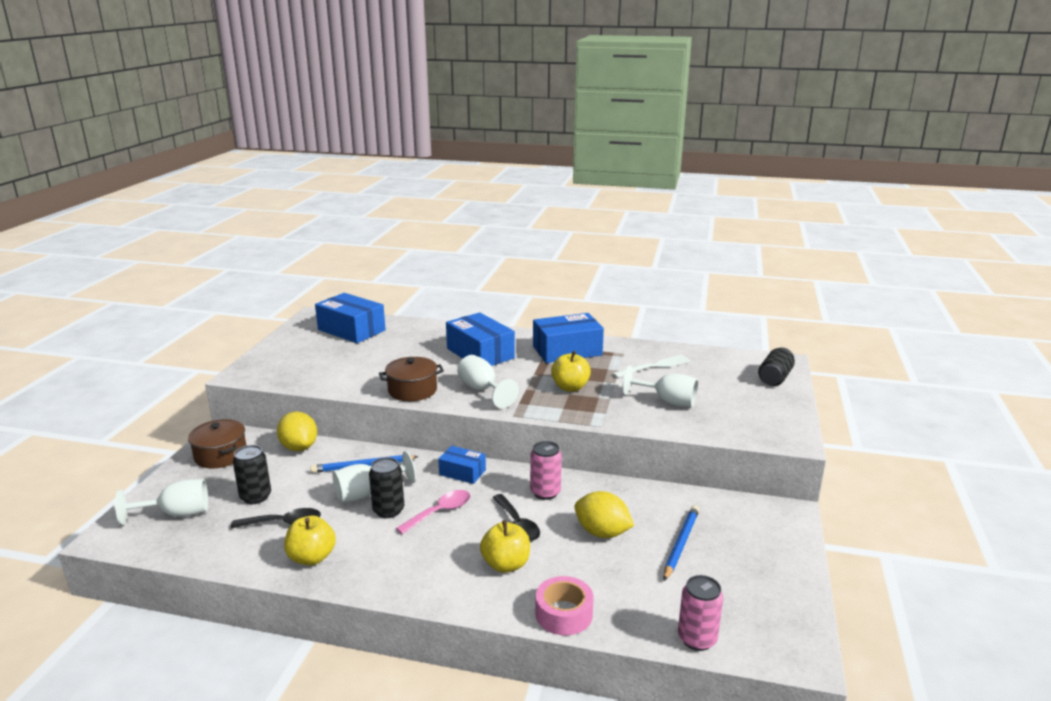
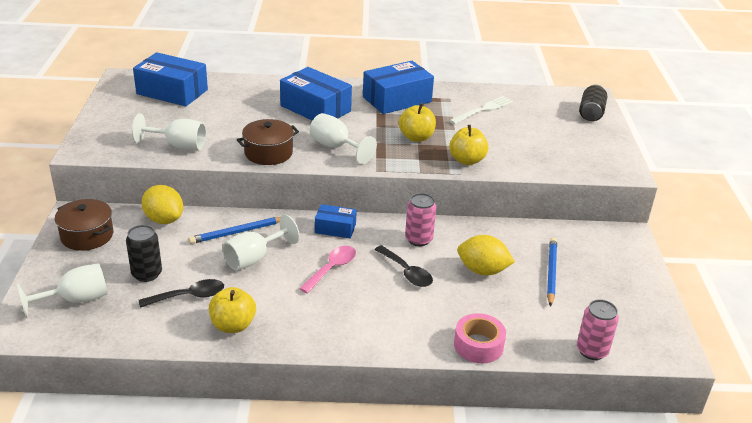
camera: 15 degrees left, 10 degrees up
black can [369,457,404,518] -> none
yellow apple [480,520,530,573] -> yellow apple moved to [449,125,489,165]
white goblet [622,365,698,407] -> white goblet moved to [132,114,206,150]

